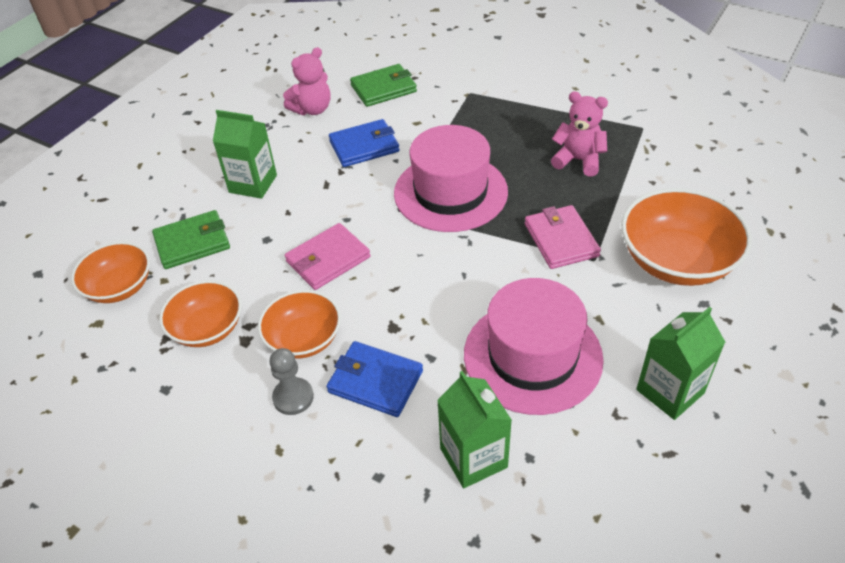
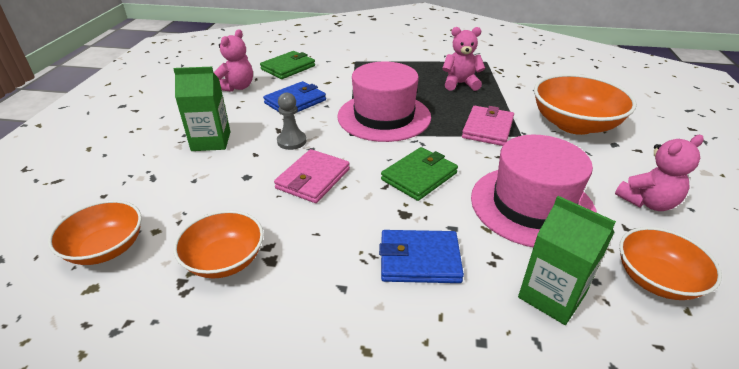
camera: 25 degrees left, 10 degrees down
green wallet [152,210,230,269] -> green wallet moved to [381,147,458,201]
orange bowl [258,290,341,358] -> orange bowl moved to [619,227,722,300]
grey pawn [269,348,314,415] -> grey pawn moved to [277,93,306,150]
pink wallet [525,205,601,269] -> pink wallet turned 60 degrees clockwise [462,106,514,146]
green carton [636,307,725,420] -> pink teddy bear [615,135,704,211]

